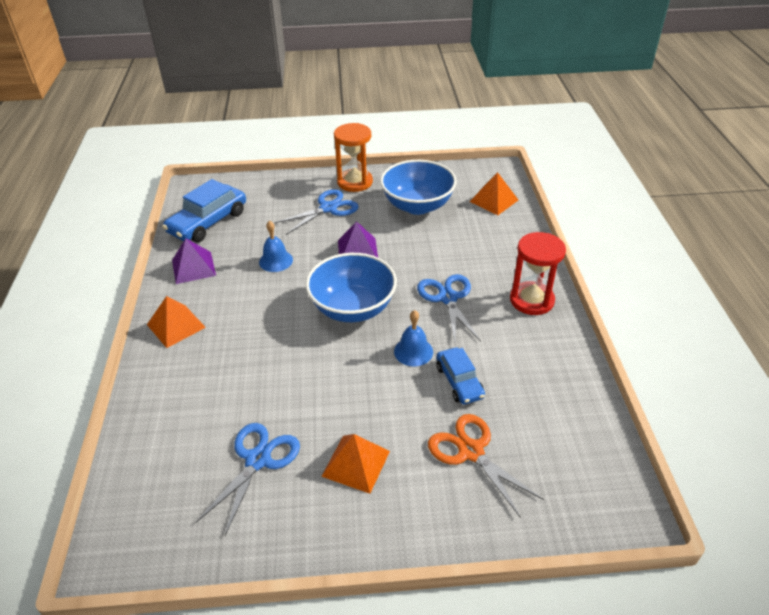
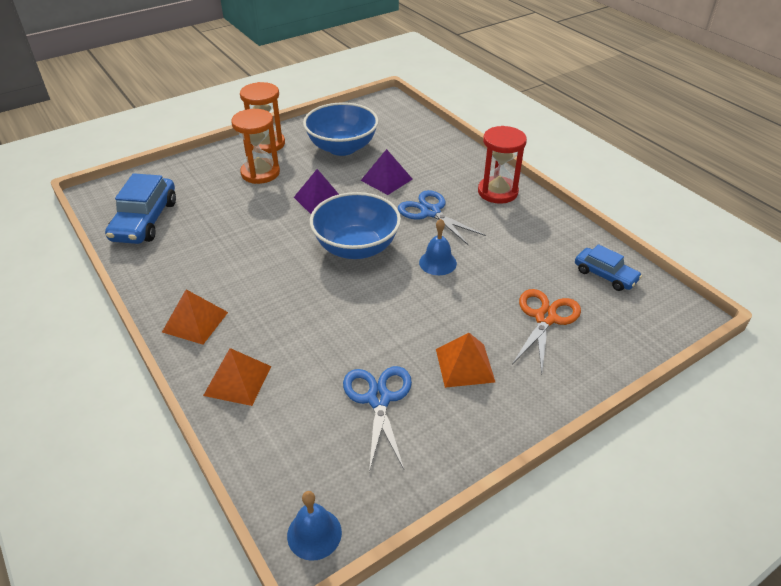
camera: 30 degrees left, 0 degrees up
purple pyramid [172,238,216,284] -> purple pyramid moved to [361,149,413,195]
blue bell [259,221,293,272] -> blue bell moved to [287,491,342,561]
blue scissors [274,189,359,235] -> orange hourglass [231,109,280,184]
orange scissors [428,414,544,518] -> orange scissors turned 90 degrees clockwise [512,289,581,374]
blue car [436,347,485,404] -> blue car moved to [575,244,642,291]
orange pyramid [470,172,518,215] -> orange pyramid moved to [203,348,271,406]

